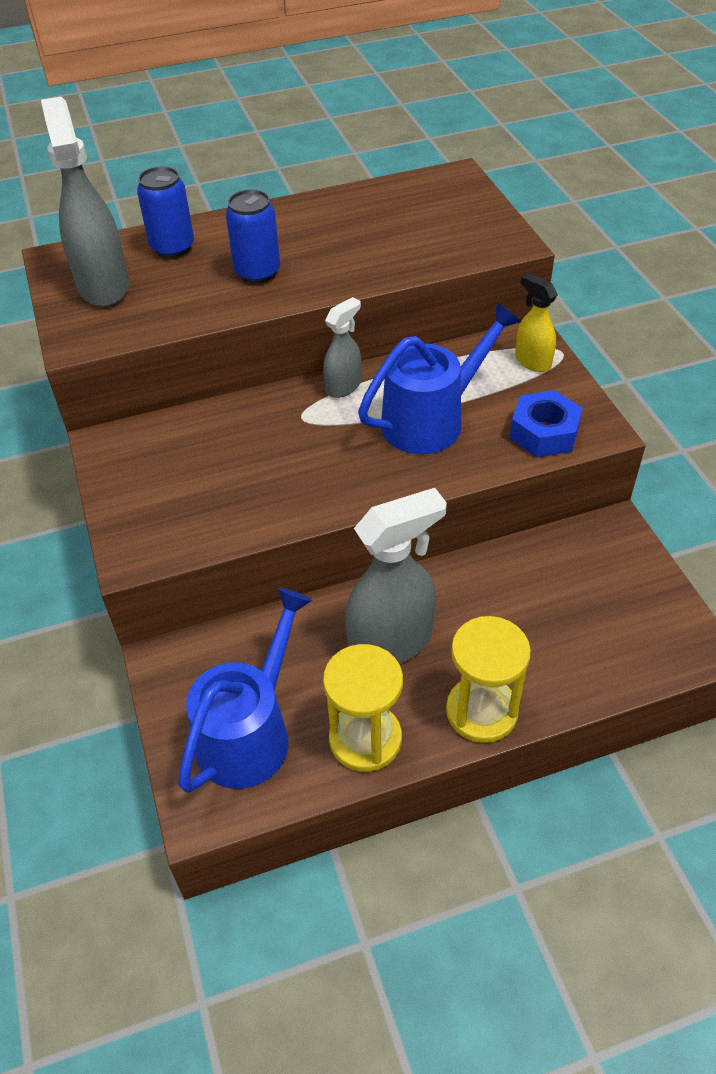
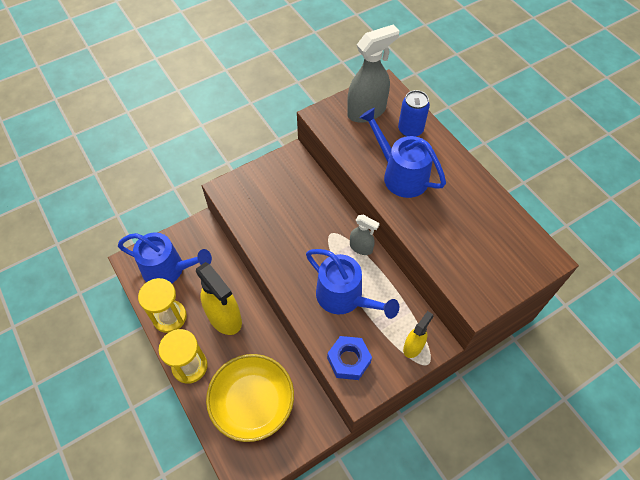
camera: 75 degrees right, 10 degrees up
blue can [226,190,280,284] -> blue watering can [359,108,446,198]
grey spray bottle [345,488,447,664] -> yellow spray bottle [196,262,242,335]
none -> yellow bowl [206,354,294,442]

